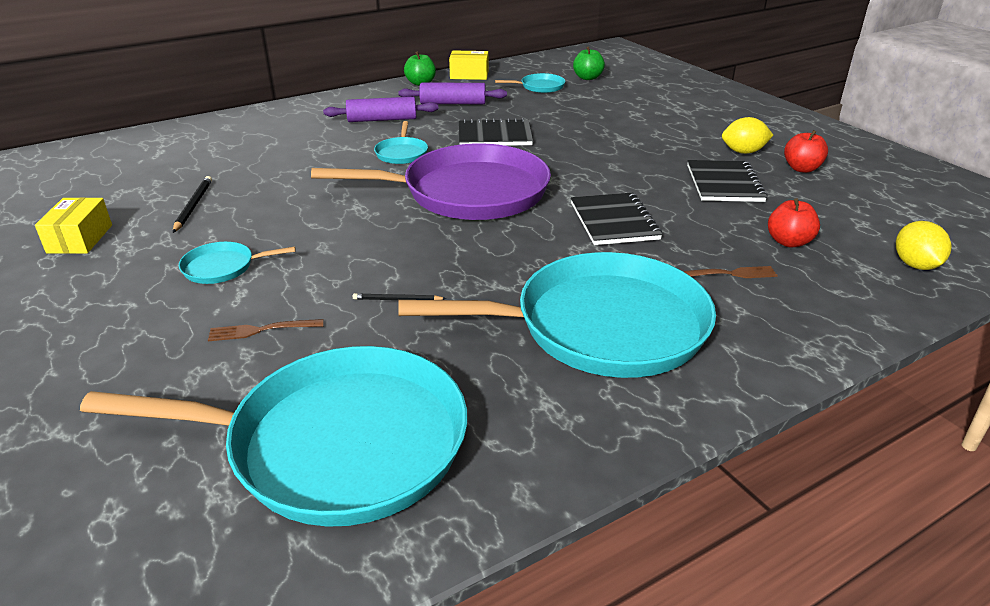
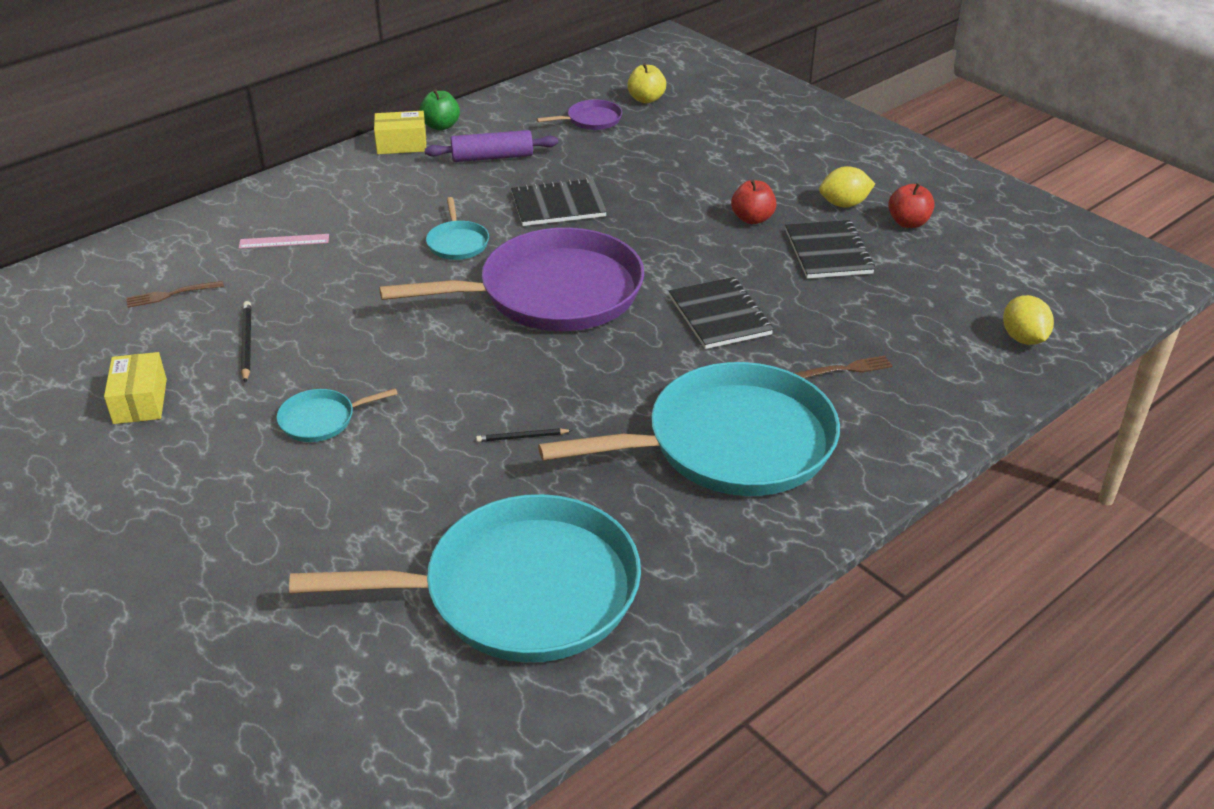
camera: 10 degrees left, 5 degrees up
brown fork [208,319,324,341] -> brown fork moved to [126,281,224,308]
purple rolling pin [323,97,438,122] -> none
yellow box [449,51,488,80] -> yellow box moved to [374,111,427,154]
turquoise pan [495,73,565,93] -> purple pan [537,100,622,130]
green apple [573,46,605,80] -> yellow apple [627,63,666,103]
red apple [768,198,820,247] -> red apple moved to [731,179,777,224]
none -> pink ruler [239,234,329,249]

